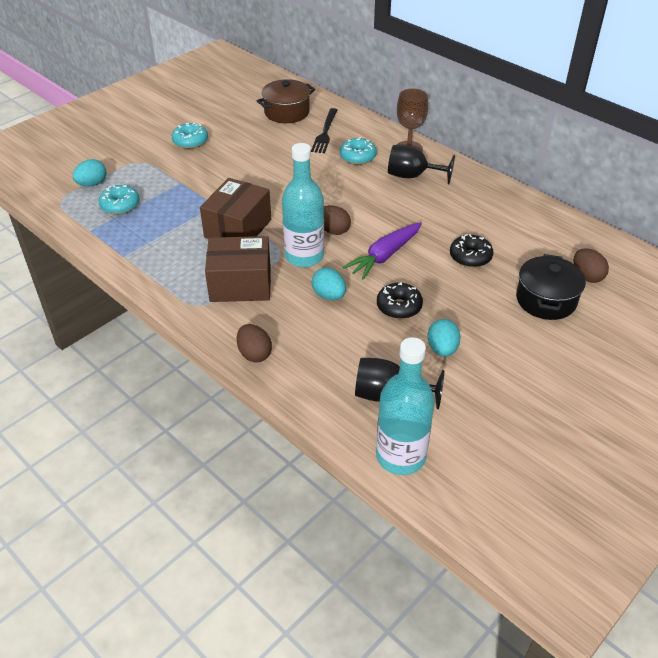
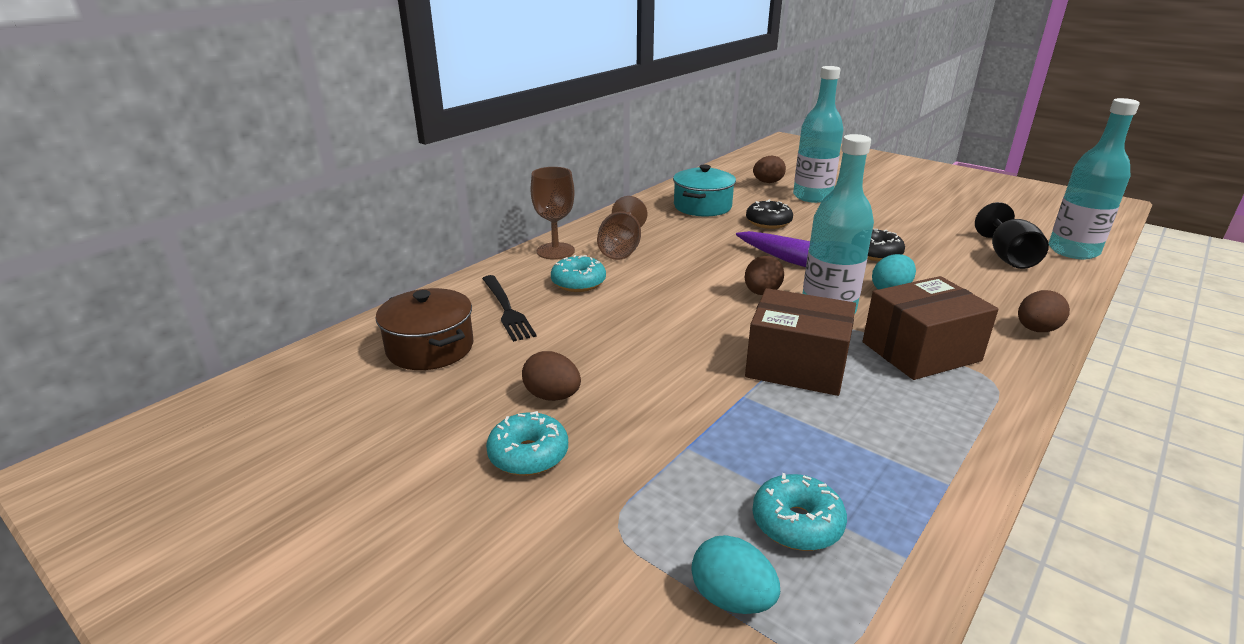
camera: 95 degrees left, 15 degrees down
brown box [205,236,271,302] -> brown box turned 75 degrees clockwise [863,276,999,380]
black fork [311,108,338,153] -> black fork turned 60 degrees clockwise [482,275,537,342]
black goblet [388,145,455,184] -> brown goblet [597,196,647,260]
turquoise egg [427,319,461,357] -> none
black pot [516,254,586,320] -> turquoise bottle [793,66,843,203]
none -> brown egg [522,351,581,401]
none -> turquoise pot [673,165,736,217]

